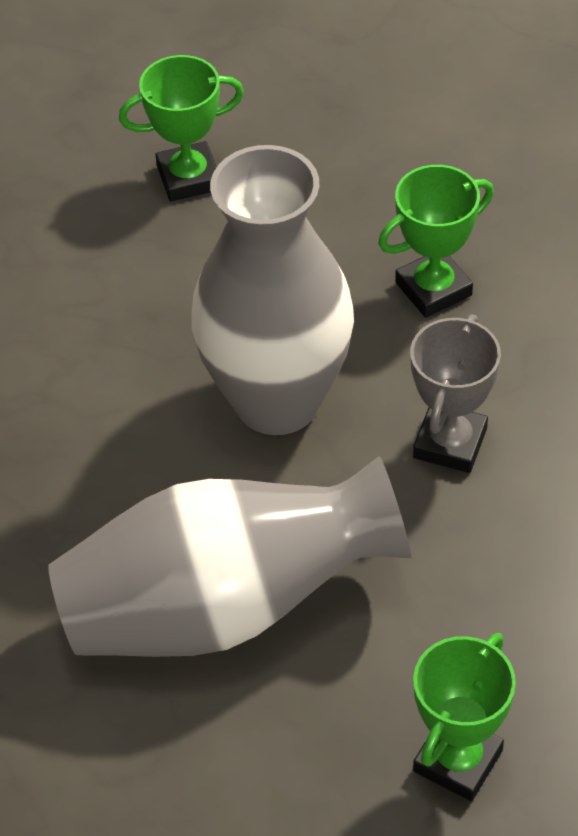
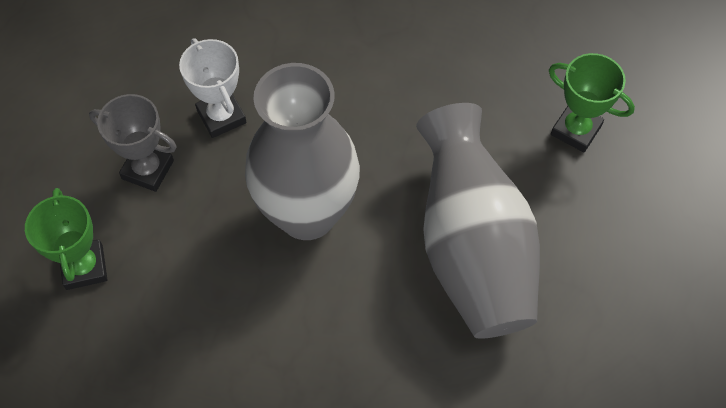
camera: 90 degrees left, 10 degrees up
green trophy [378,165,494,318] -> white trophy [179,38,247,138]
grey trophy [410,314,501,473] -> grey trophy moved to [89,94,177,192]

